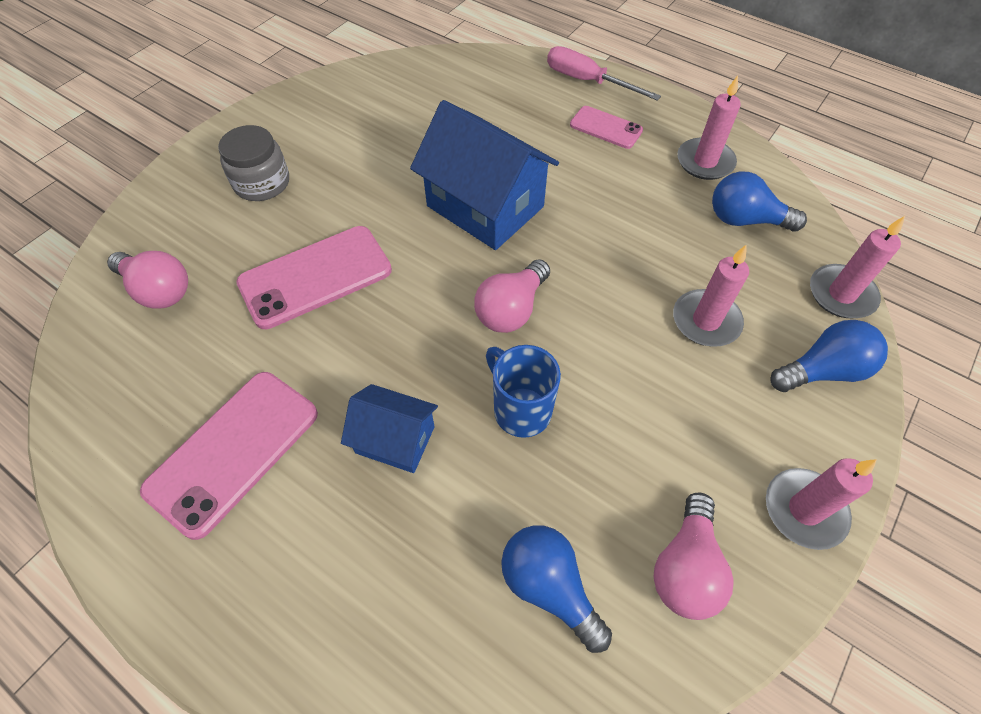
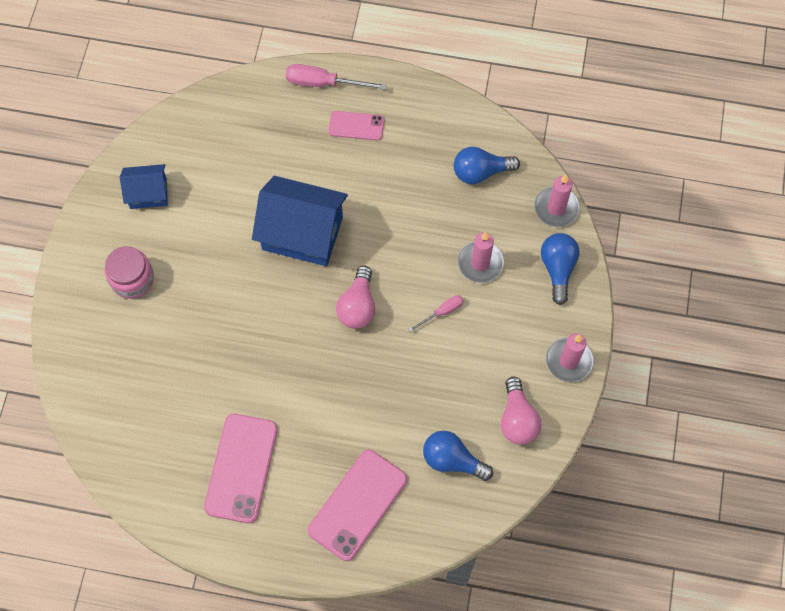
camera: 25 degrees left, 10 degrees up
pink light bulb [107,251,188,309] -> none
grey jar [218,125,289,201] -> pink jar [105,246,154,299]
pink phone [236,226,392,329] -> pink phone moved to [308,450,407,561]
blue house [341,384,438,473] -> blue house moved to [120,164,168,209]
blue mug [486,345,561,438] -> none
pink candle [677,76,741,180] -> none
blue light bulb [770,320,888,392] -> blue light bulb turned 45 degrees counterclockwise [541,233,580,305]
none -> pink screwdriver [409,295,464,332]

